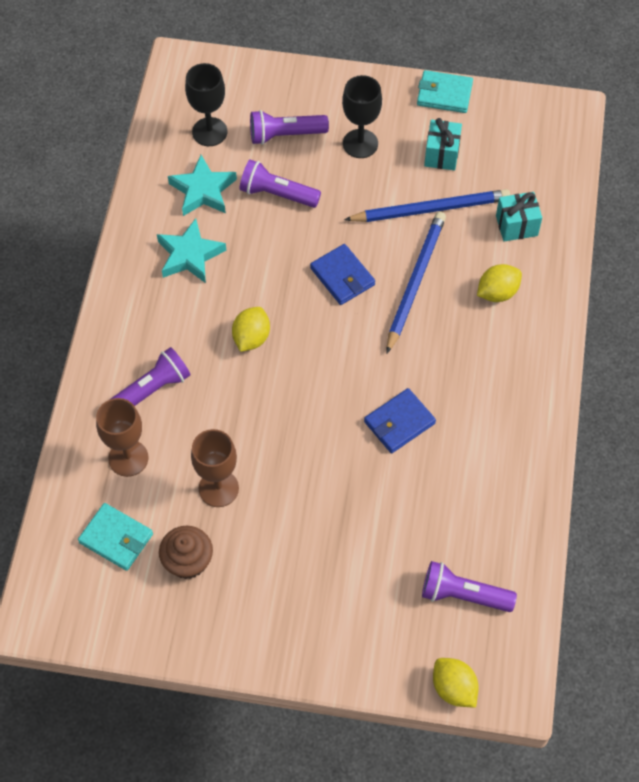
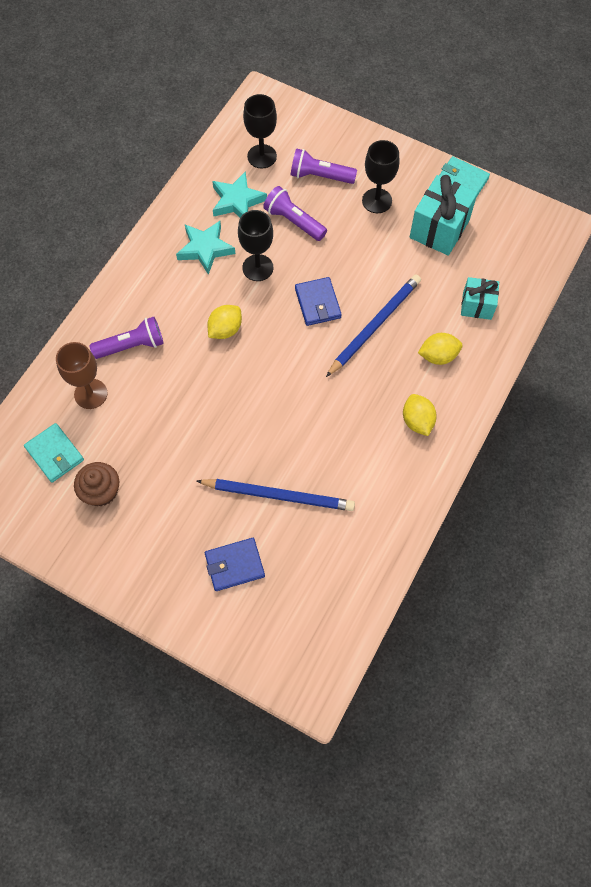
camera: 20 degrees right, 5 degrees up
brown goblet [191,429,239,507] -> none
blue pencil [344,189,510,222] -> blue pencil moved to [196,479,355,511]
blue wallet [364,388,436,453] -> blue wallet moved to [205,538,265,591]
purple flashlight [422,561,517,612] -> none
turquoise gift [424,118,462,170] -> turquoise gift [410,175,477,256], size x1.65
yellow lemon [433,658,479,708] -> yellow lemon moved to [403,394,437,436]
none -> black goblet [238,210,273,281]

